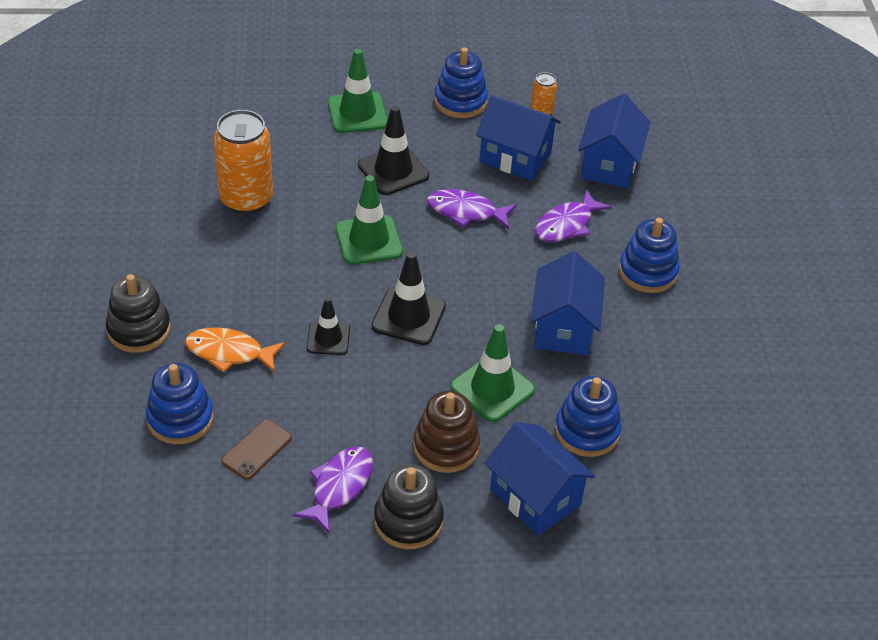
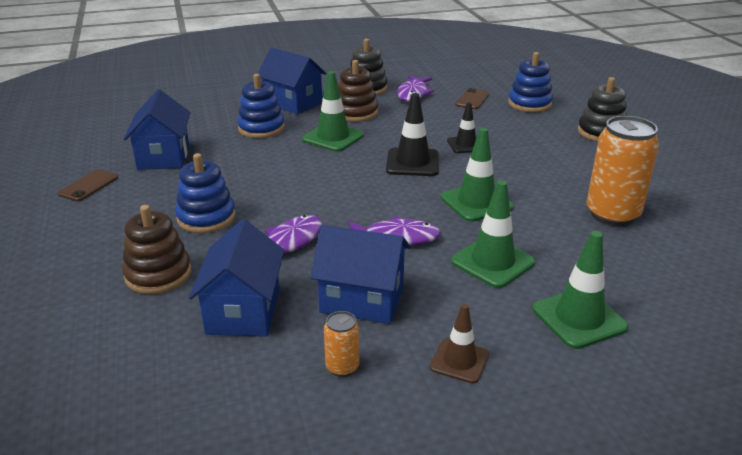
camera: 170 degrees right, 15 degrees down
orange fish [185,327,285,372] -> none
black traffic cone [358,106,429,195] -> green traffic cone [451,180,535,288]
blue stacking toy [434,47,488,118] -> brown traffic cone [430,304,489,384]
blue house [531,251,605,355] -> blue house moved to [124,89,191,170]
none -> brown phone [58,169,118,202]
none -> brown stacking toy [122,205,192,294]

